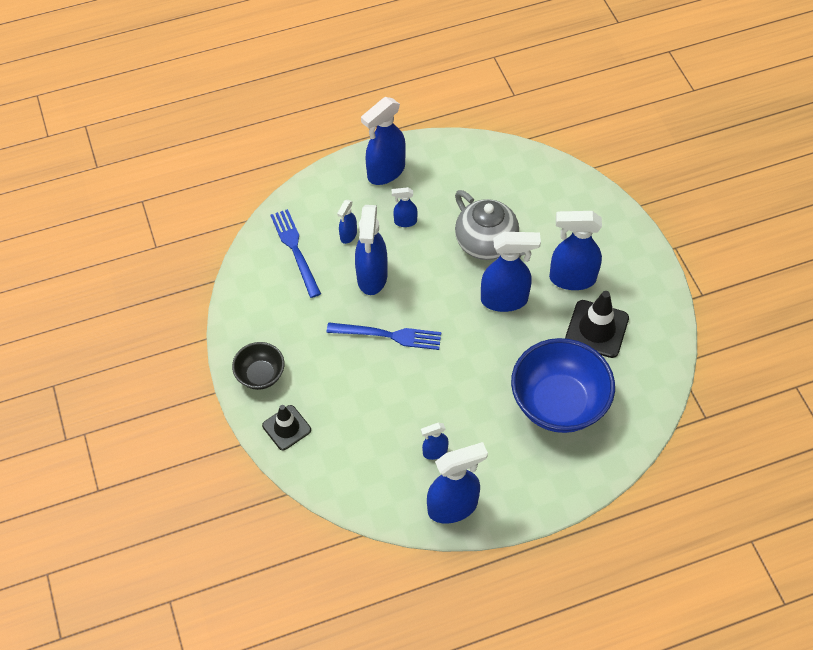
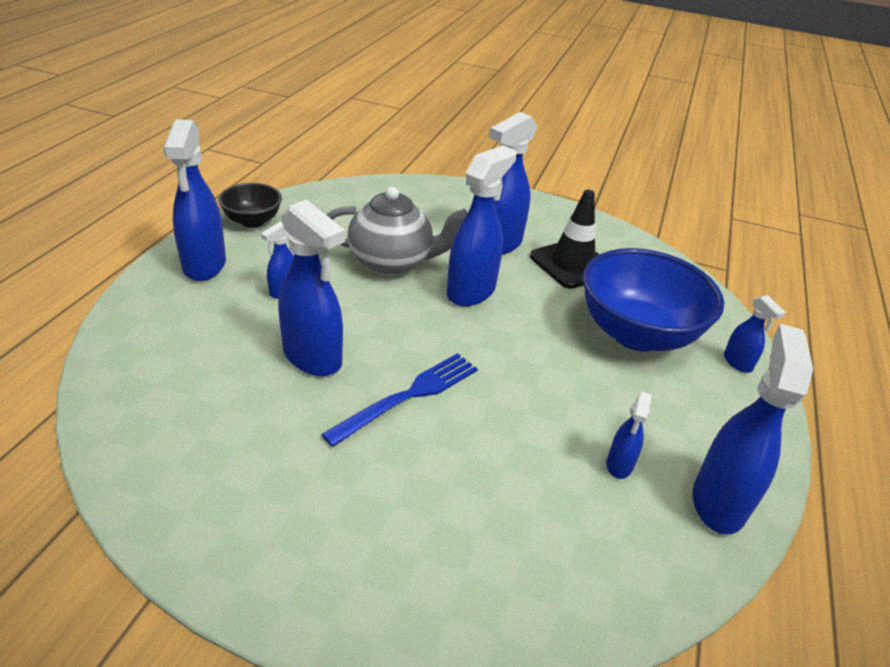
camera: 55 degrees left, 20 degrees down
black bowl [232,342,284,390] -> black bowl moved to [218,183,282,228]
black traffic cone [262,405,311,450] -> none
blue fork [270,209,321,298] -> none
blue spray bottle [337,200,357,244] -> blue spray bottle moved to [724,295,786,373]

